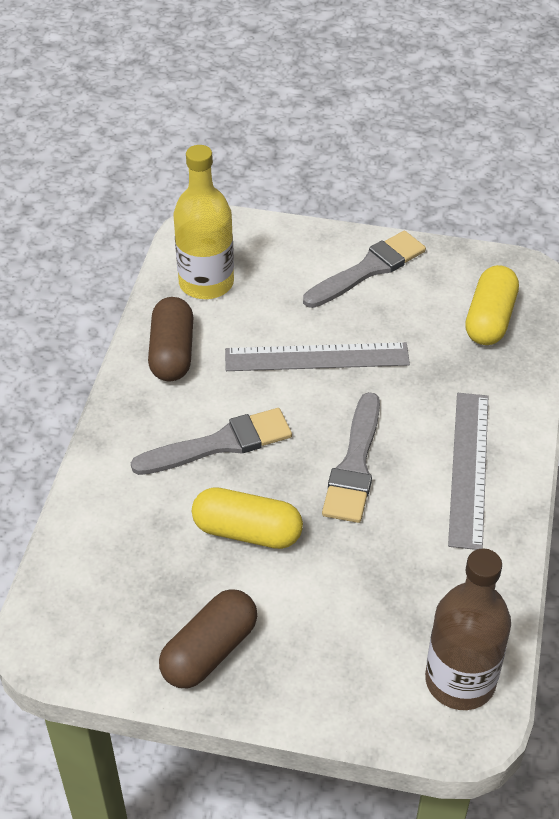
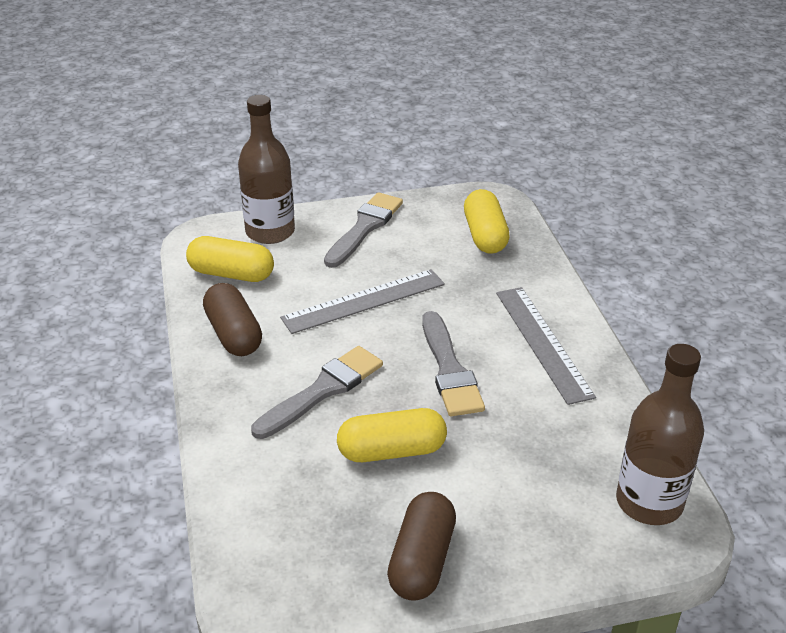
camera: 25 degrees left, 10 degrees down
yellow bottle [173,145,234,299] -> yellow capsule [186,236,274,282]
none -> brown bottle [238,95,295,244]

